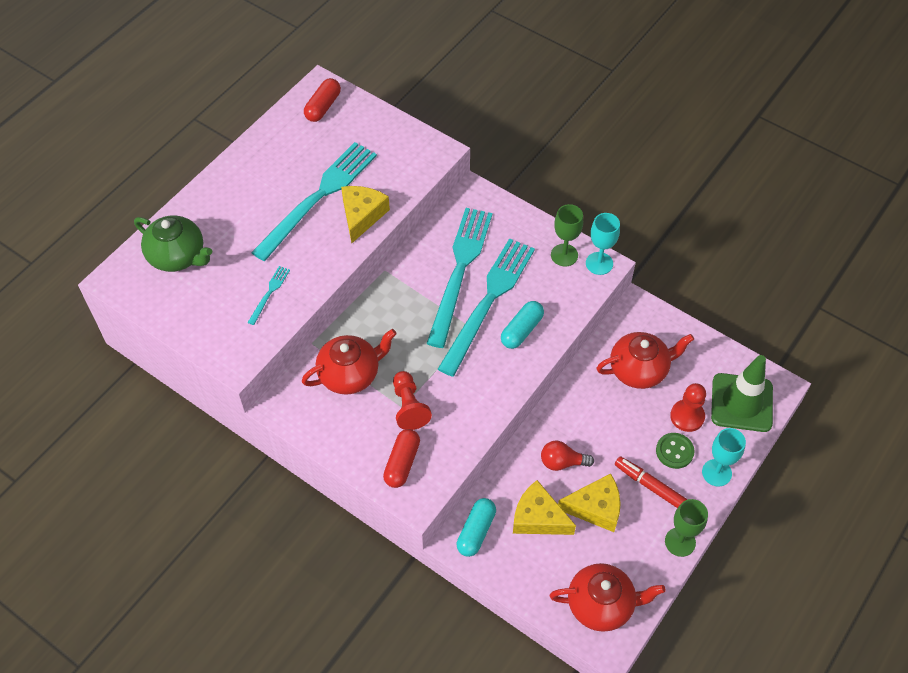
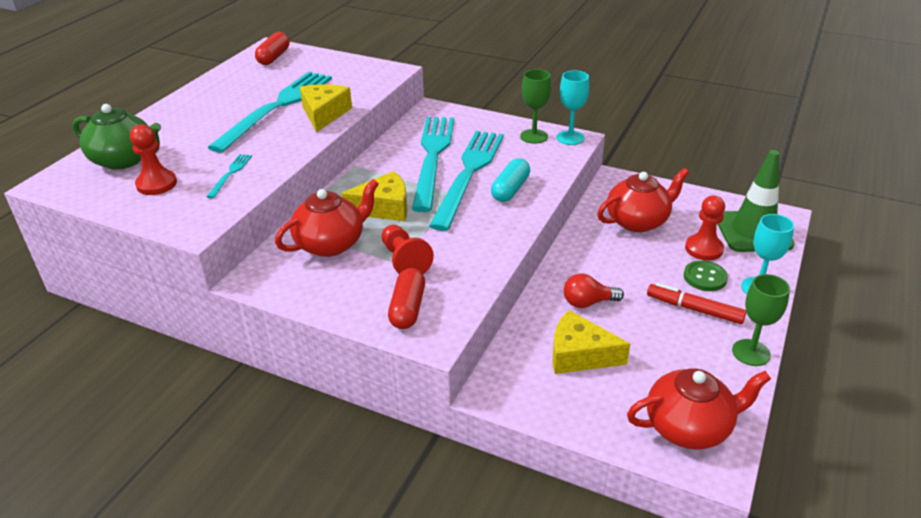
camera: 10 degrees left, 20 degrees down
turquoise capsule [457,498,496,557] -> none
yellow cheese [558,473,620,532] -> yellow cheese moved to [341,171,407,221]
none -> red pawn [130,125,177,195]

